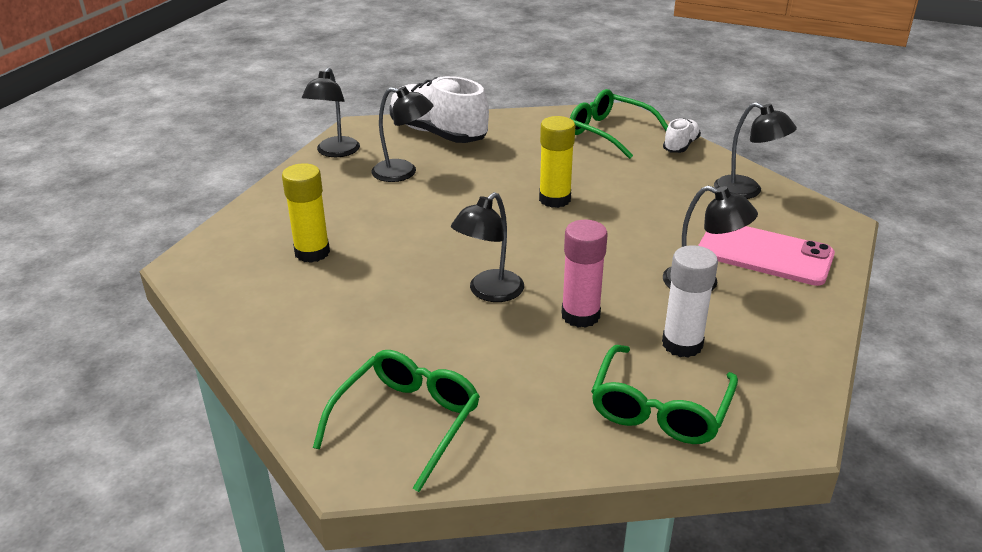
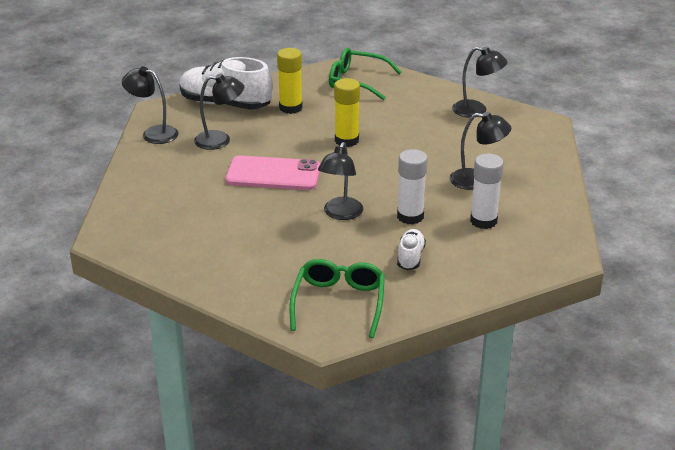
camera: 20 degrees left, 0 degrees up
yellow glue stick [282,163,330,263] -> yellow glue stick moved to [277,48,303,114]
black lamp [302,67,360,157] -> black lamp turned 120 degrees clockwise [122,66,179,144]
pink glue stick [562,220,608,328] -> white glue stick [397,149,428,224]
green glasses [591,345,738,444] -> none
white shoe [663,118,701,153] -> white shoe moved to [397,229,426,270]
pink phone [698,226,835,286] -> pink phone moved to [225,155,321,190]

